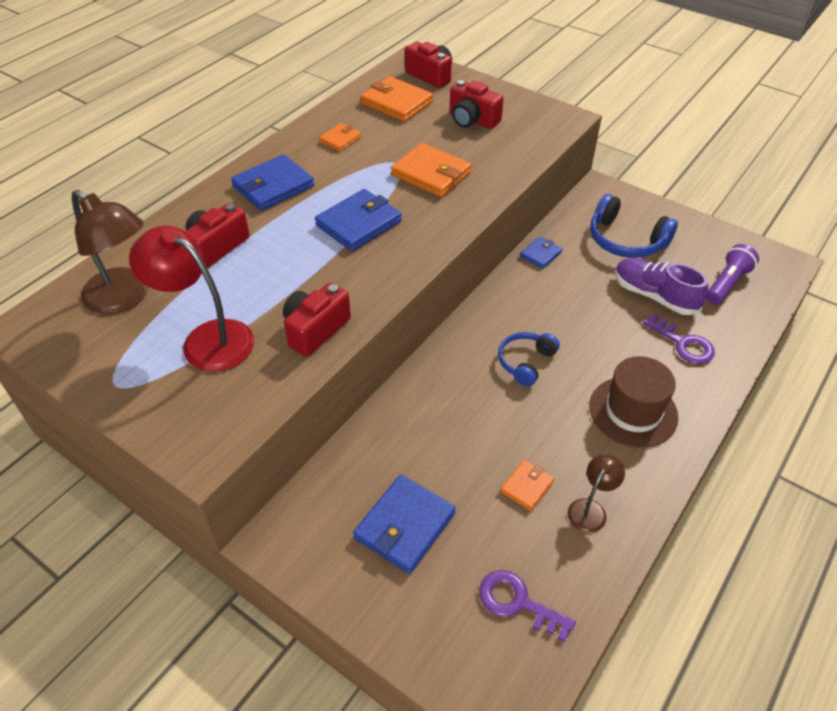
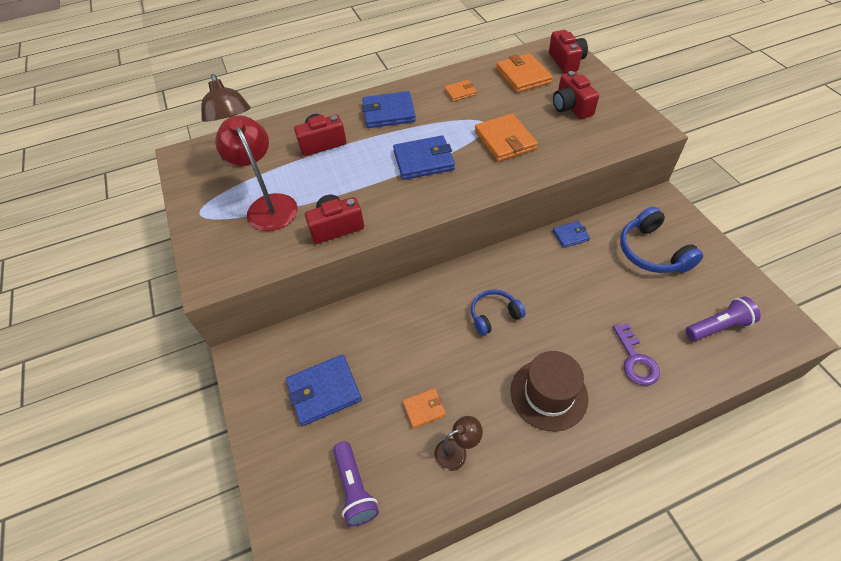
camera: 35 degrees right, 5 degrees up
purple key [479,570,576,642] -> purple flashlight [333,441,379,527]
purple shoe [615,258,708,315] -> none

